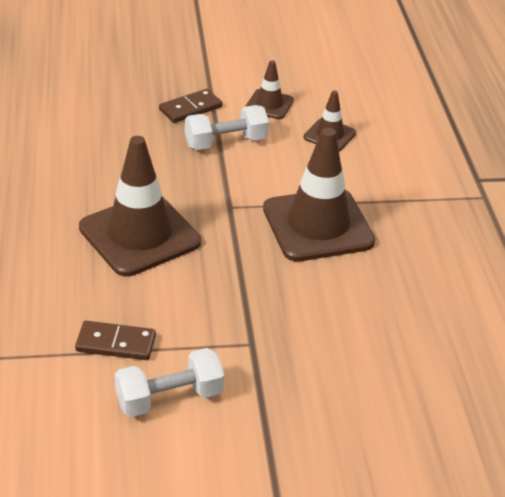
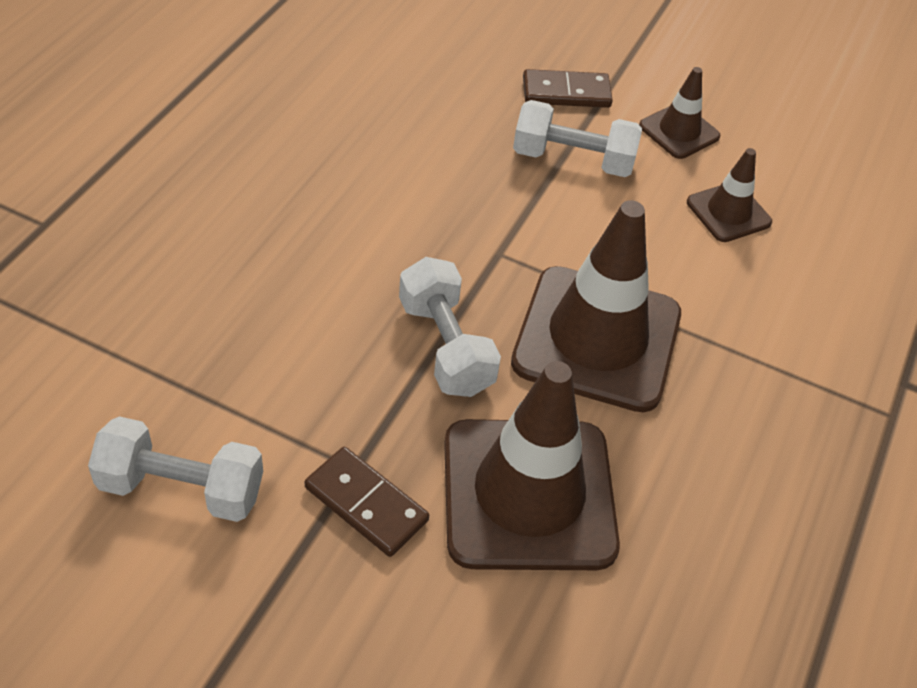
camera: 30 degrees right, 10 degrees up
brown domino [75,321,156,360] -> brown domino moved to [305,447,429,557]
brown traffic cone [79,136,201,277] -> brown traffic cone moved to [444,361,620,570]
none -> white dumbbell [399,257,501,397]

